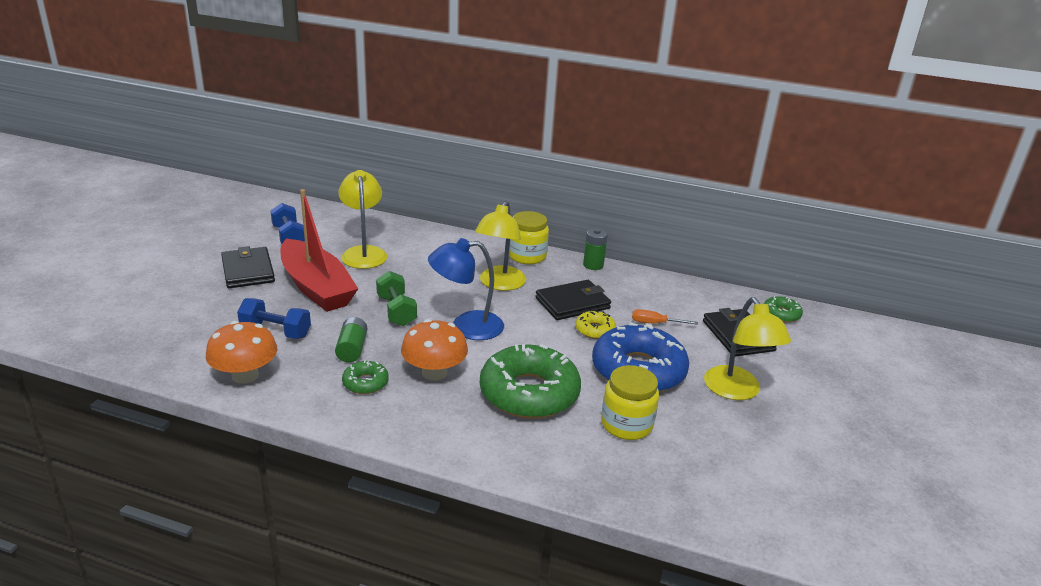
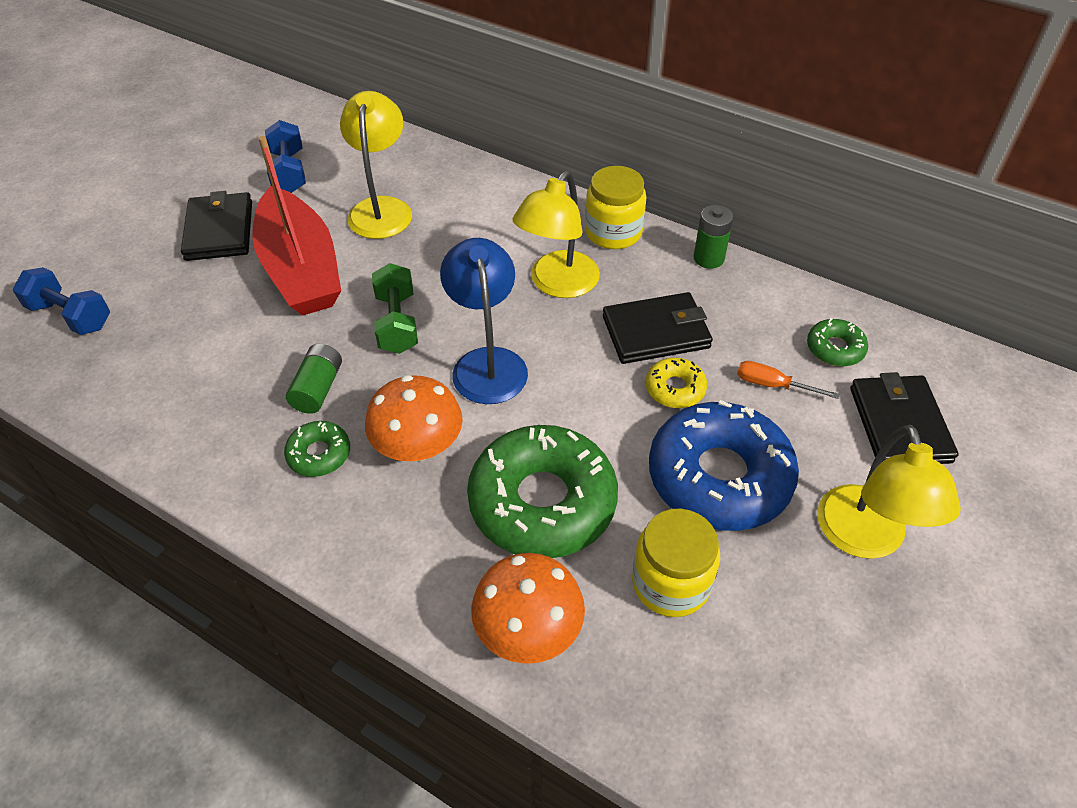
camera: 15 degrees right, 20 degrees up
orange mushroom [206,321,278,384] -> orange mushroom moved to [471,553,585,664]
blue dumbbell [237,298,311,339] -> blue dumbbell moved to [13,267,110,335]
blue lamp [428,238,504,340] -> blue lamp turned 75 degrees clockwise [440,238,528,404]
green donut [764,296,803,323] -> green donut moved to [807,318,868,366]

